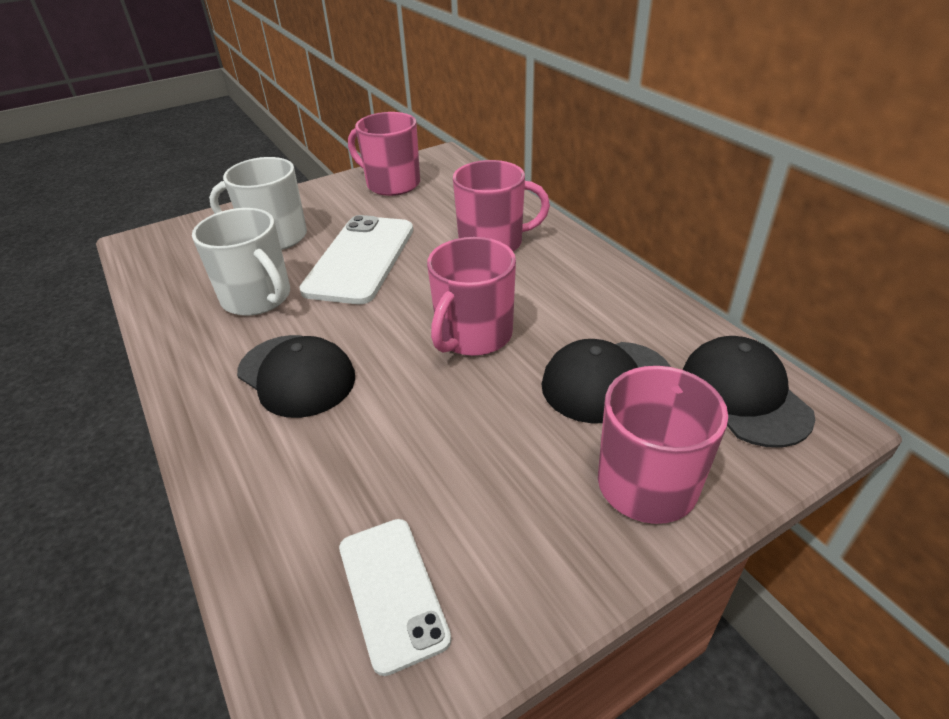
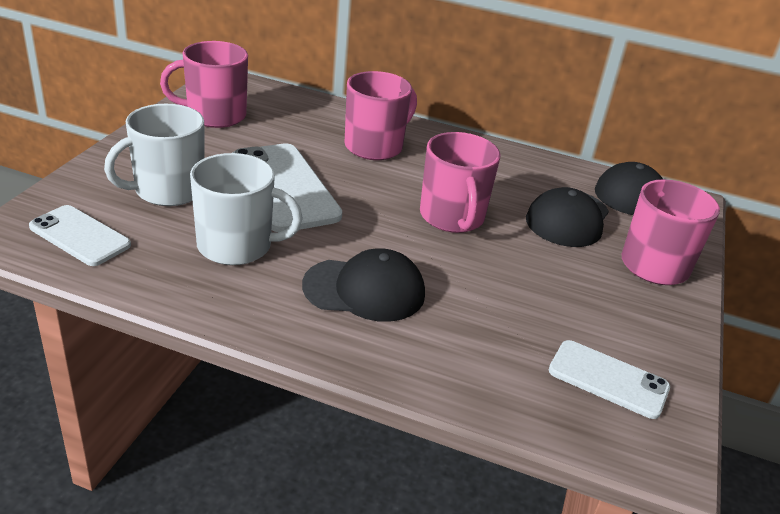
camera: 45 degrees left, 5 degrees down
none -> white phone [29,205,131,266]

